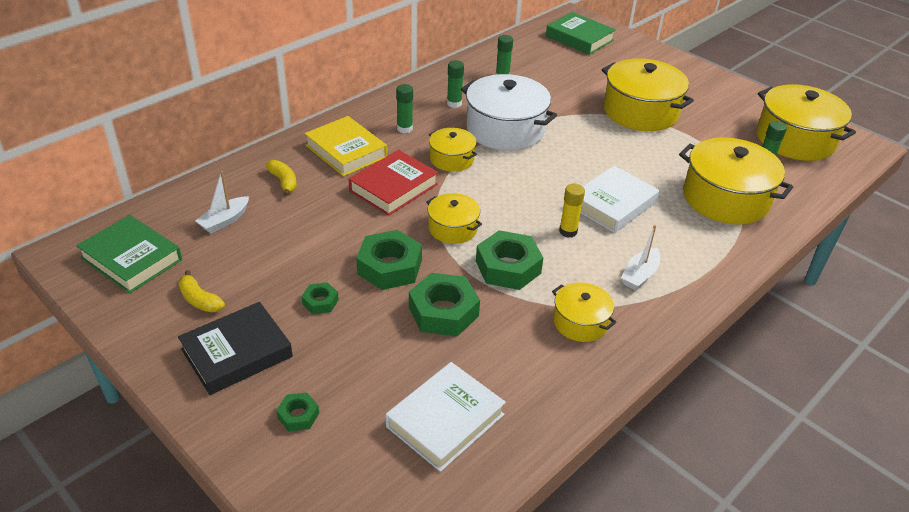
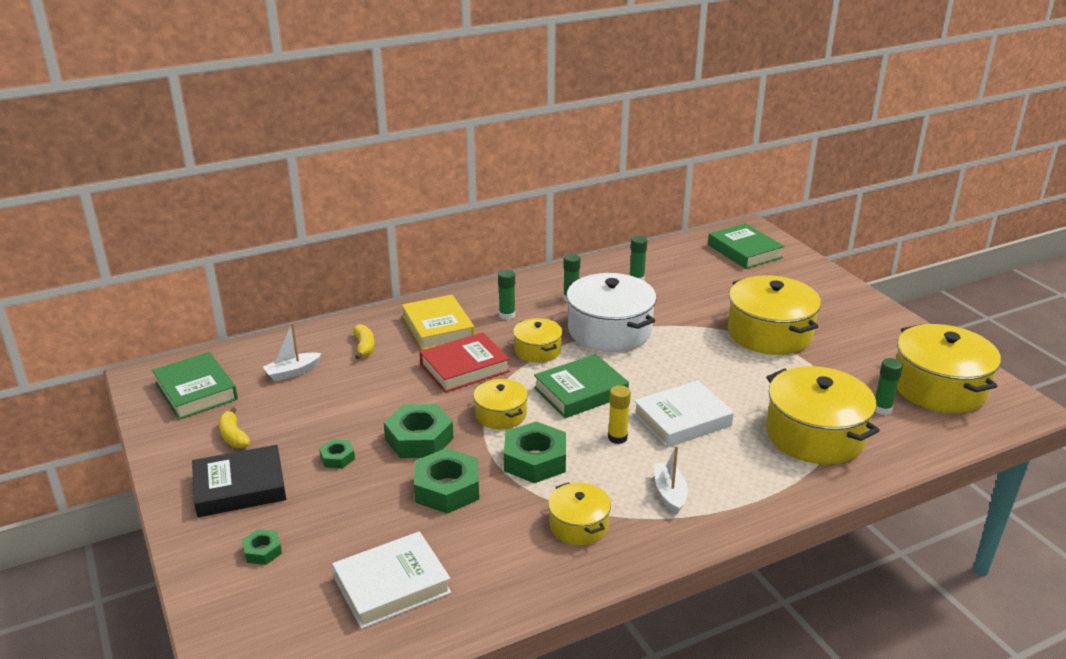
camera: 20 degrees right, 10 degrees down
white boat [621,225,660,290] -> white boat turned 120 degrees clockwise [654,446,688,514]
none -> green book [534,354,629,418]

